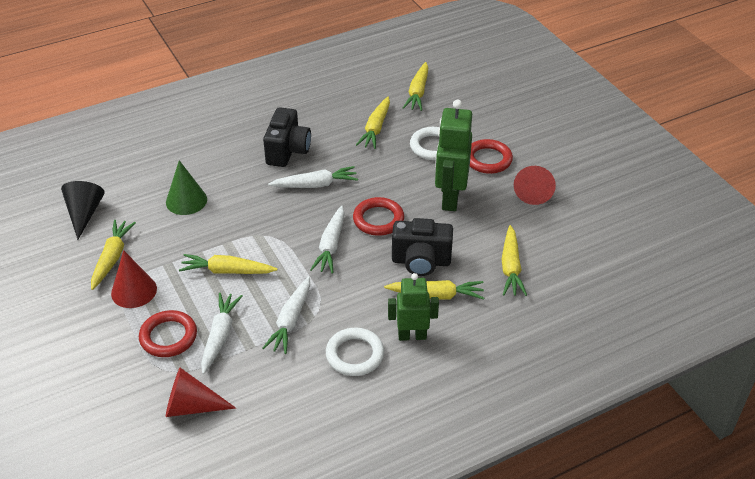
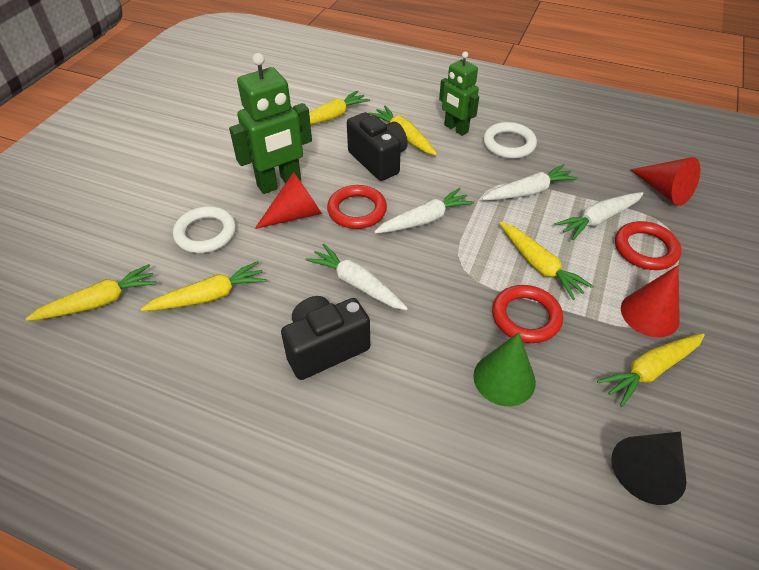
camera: 130 degrees left, 5 degrees up
red ring [470,139,513,174] -> red ring moved to [492,285,563,343]
red cone [514,166,556,205] -> red cone moved to [255,172,322,229]

